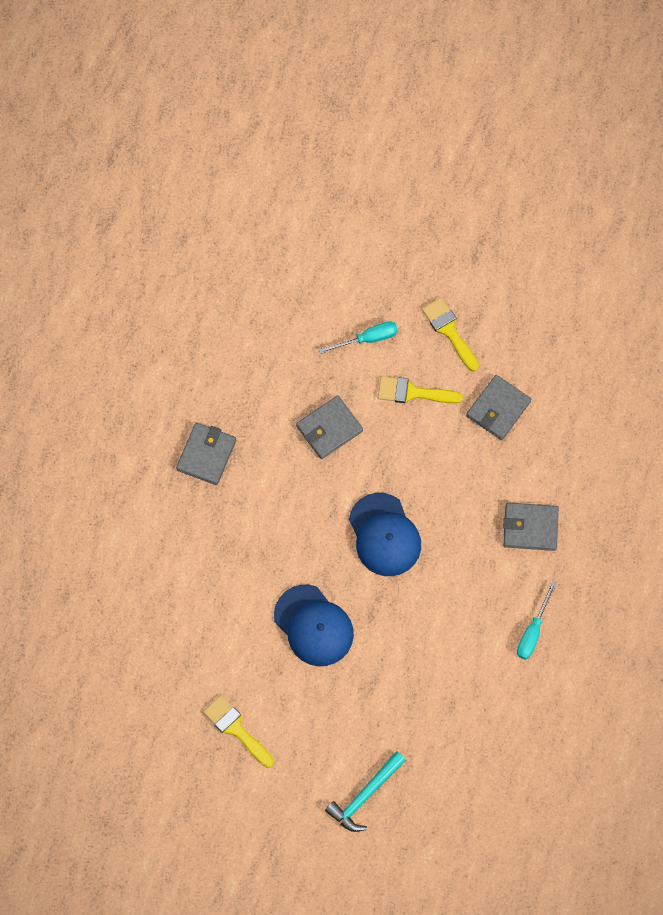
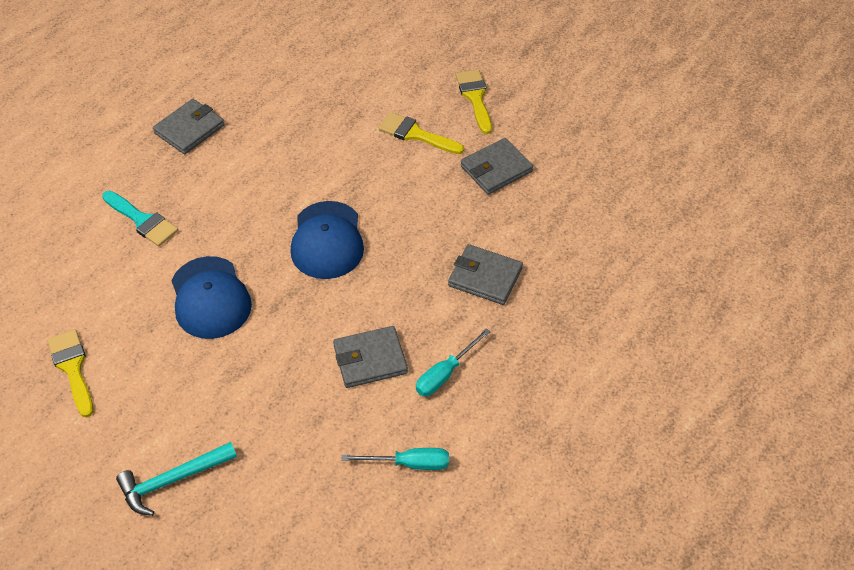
camera: 20 degrees right, 20 degrees down
grey wallet [296,395,363,459] -> grey wallet moved to [333,326,408,388]
turquoise screwdriver [319,321,398,354] -> turquoise screwdriver moved to [341,448,449,470]
none -> turquoise brush [102,191,178,246]

